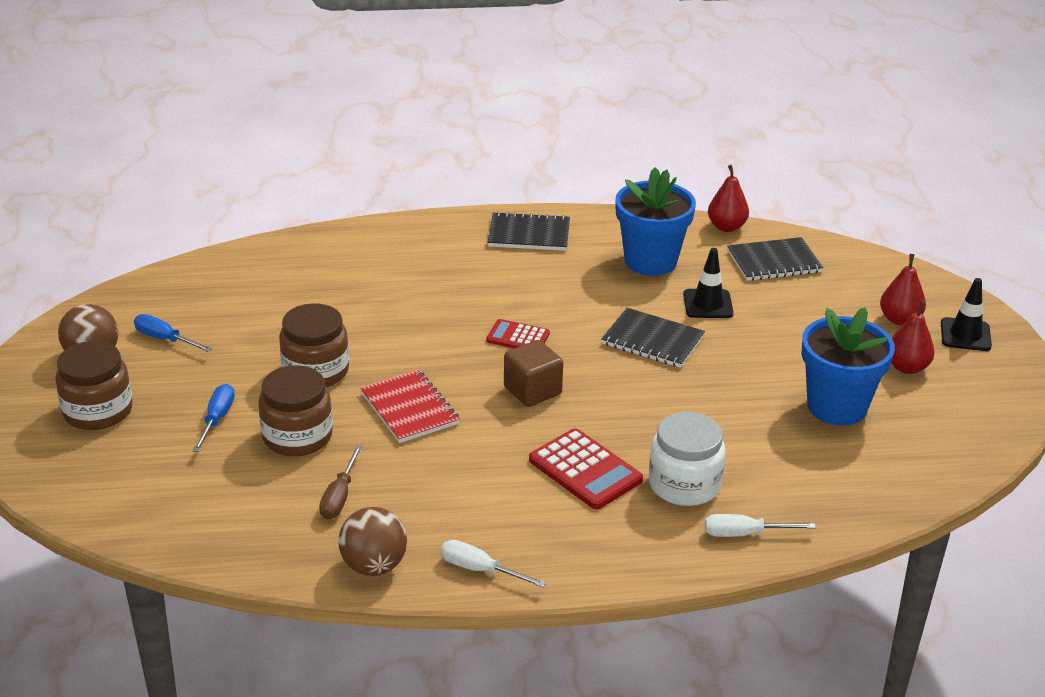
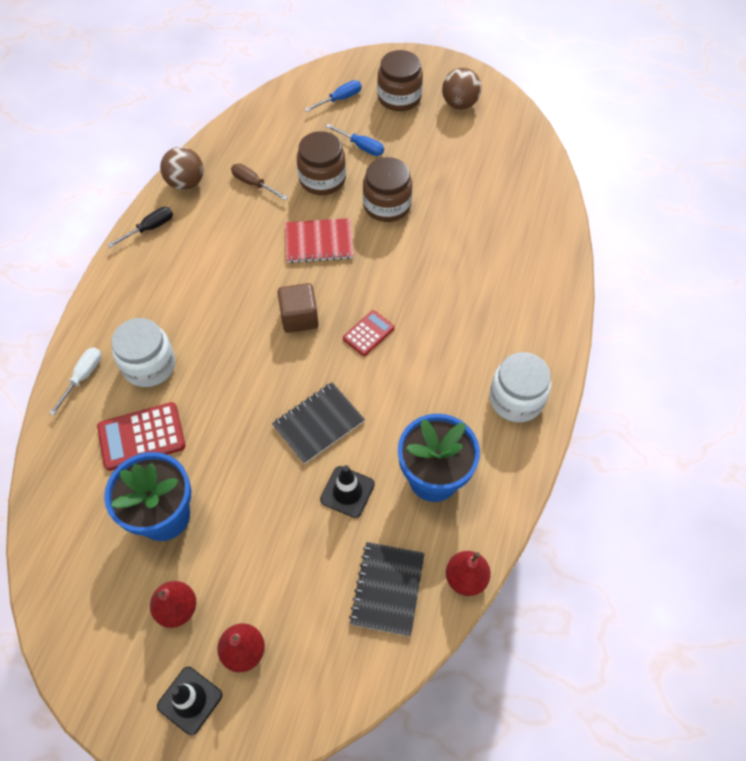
camera: 115 degrees right, 25 degrees up
blue screwdriver [134,314,212,352] -> blue screwdriver moved to [305,80,362,112]
white screwdriver [441,540,546,587] -> black screwdriver [108,207,173,247]
black notebook [488,212,570,251] -> white jar [490,352,551,422]
red calculator [529,428,643,509] -> red calculator moved to [97,402,185,471]

